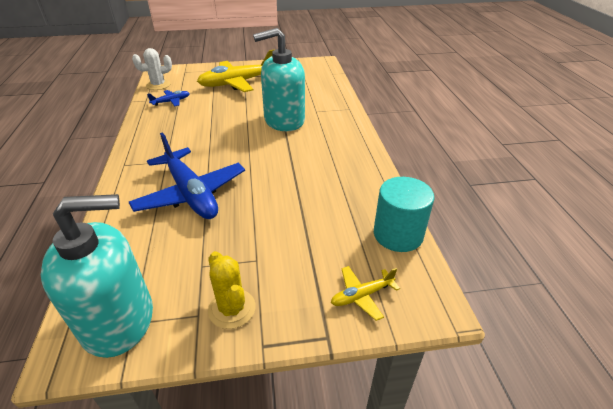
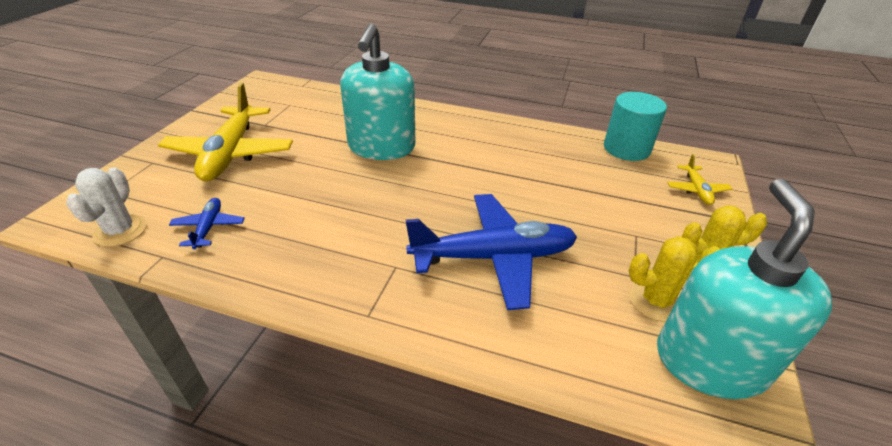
camera: 65 degrees left, 0 degrees up
none -> yellow cactus [629,236,720,322]

